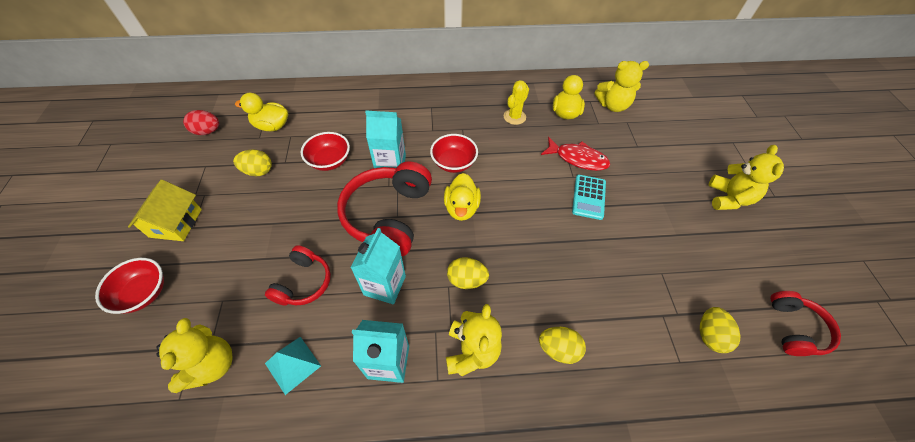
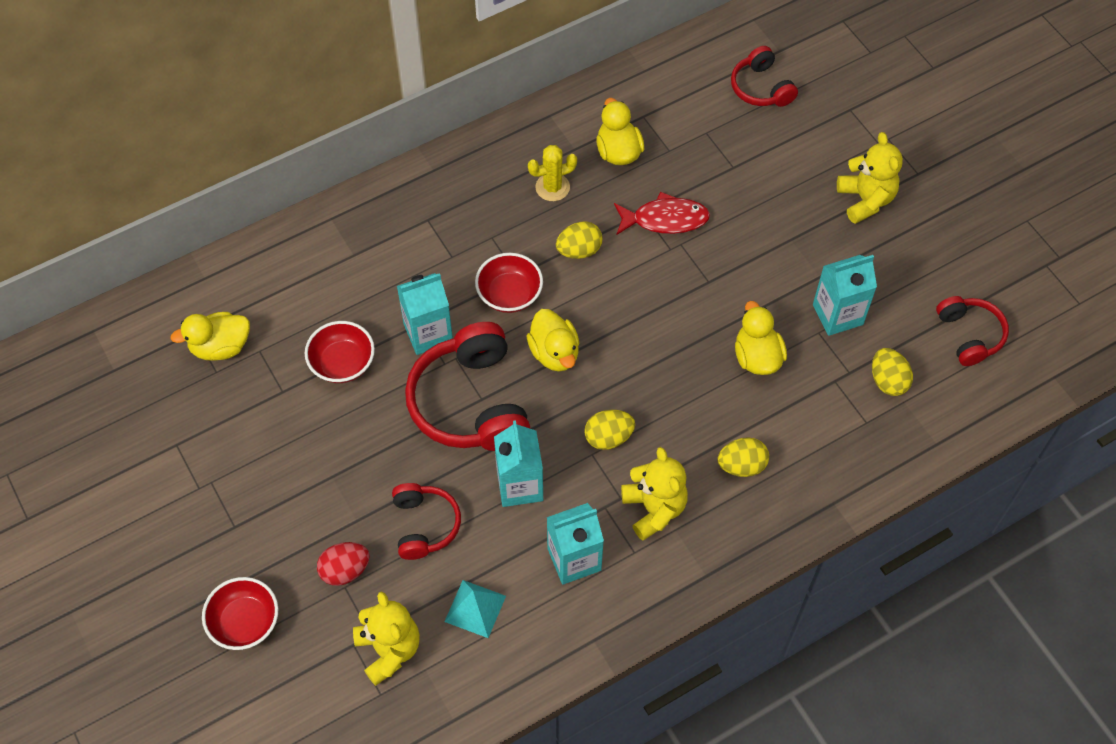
camera: 25 degrees left, 5 degrees up
yellow house [128,180,202,241] -> none
red egg [183,110,219,135] -> red egg moved to [317,542,370,586]
yellow egg [233,149,272,176] -> yellow egg moved to [556,221,602,259]
yellow cactus [504,80,529,125] -> yellow cactus turned 60 degrees clockwise [528,145,577,201]
turquoise calculator [572,175,606,220] -> none
yellow teddy bear [594,61,649,112] -> none
none -> red headphones [731,46,798,107]
none -> yellow duck [735,301,787,375]
none -> turquoise carton [813,255,877,336]

